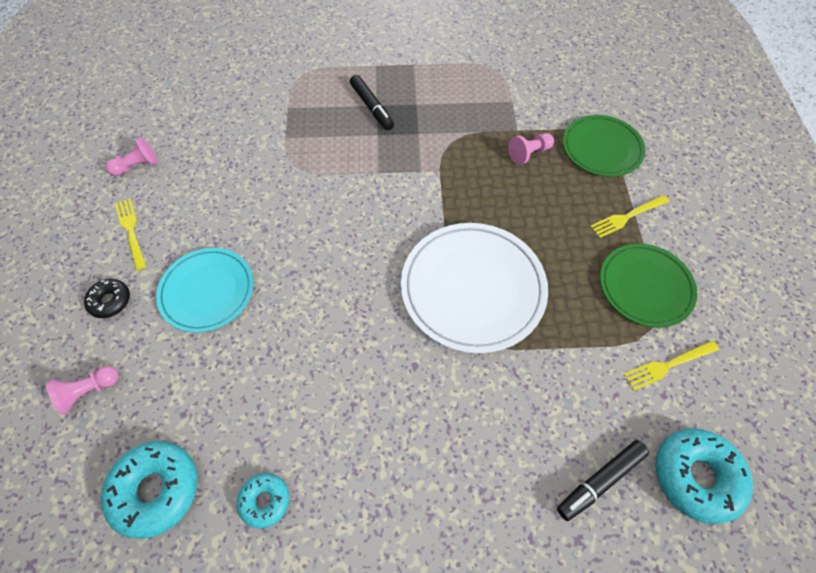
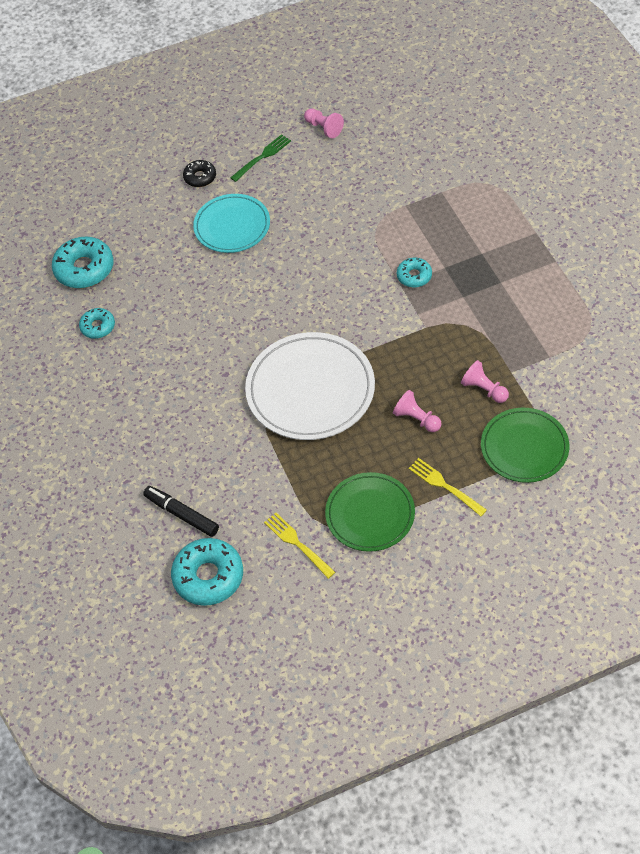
camera: 75 degrees right, 5 degrees down
pink pawn [46,366,119,415] -> pink pawn moved to [393,390,441,432]
yellow fork [115,198,146,271] -> green fork [230,134,291,182]
black marker [350,75,394,130] -> none
none -> turquoise donut [397,258,432,288]

